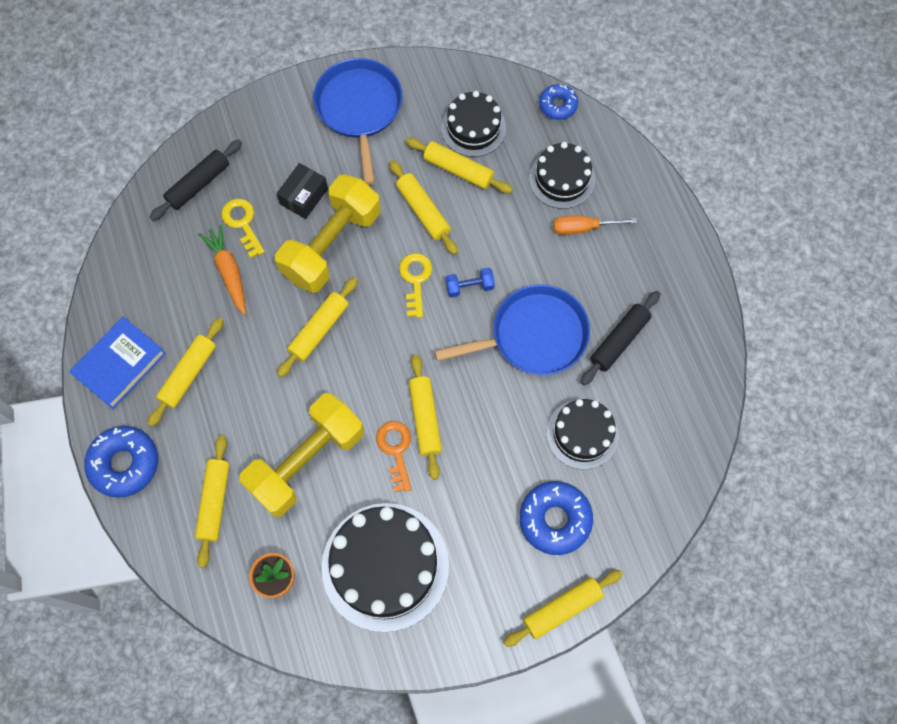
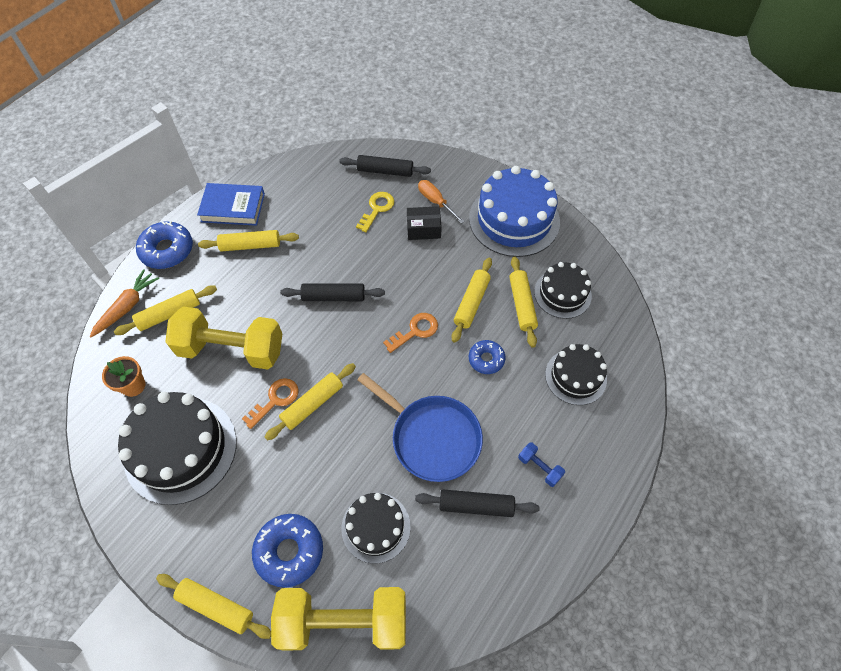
camera: 55 degrees right, 10 degrees down
orange carrot [199,224,246,315] -> orange carrot moved to [90,269,159,337]
yellow dumbbell [275,174,381,293] -> yellow dumbbell moved to [271,587,406,650]
yellow rolling pin [277,277,358,377] -> black rolling pin [280,283,385,301]
blue pan [313,58,402,185] -> blue cake [469,166,560,257]
yellow key [399,253,432,318] -> orange key [383,313,438,353]
blue dumbbell [445,268,495,298] -> blue dumbbell moved to [518,442,565,487]
blue donut [539,84,578,120] -> blue donut moved to [469,340,506,374]
orange screwdriver [553,216,637,235] -> orange screwdriver moved to [418,180,465,224]

